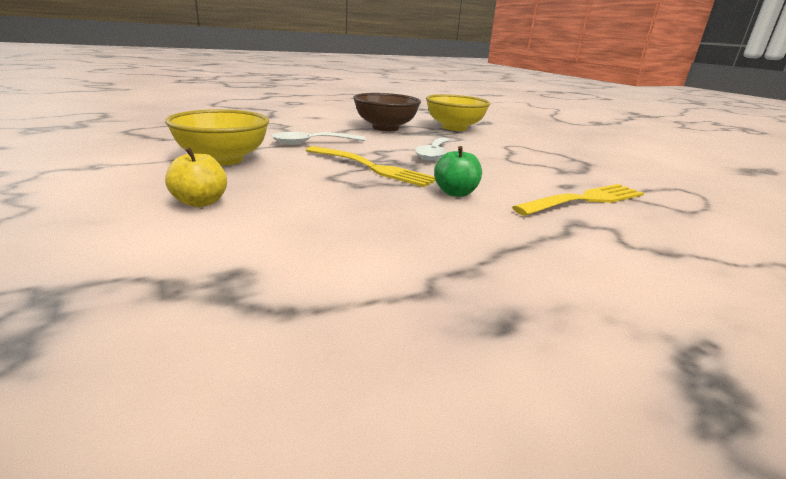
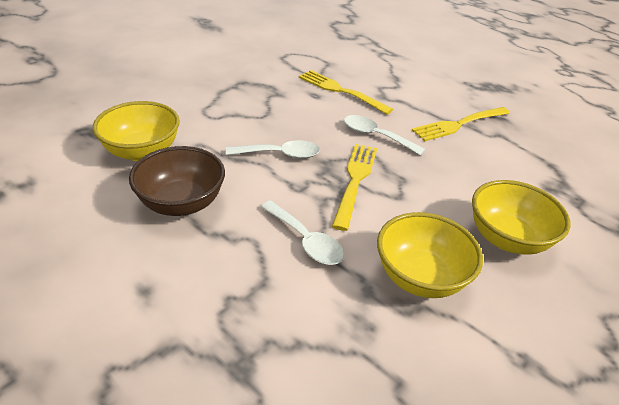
camera: 110 degrees left, 15 degrees up
yellow apple [165,147,227,207] -> yellow bowl [472,180,570,255]
green apple [434,146,482,197] -> white spoon [344,115,425,156]
none -> yellow fork [412,107,510,141]

